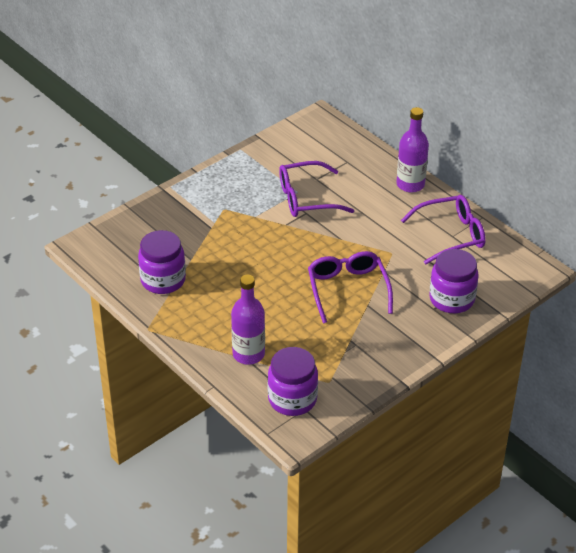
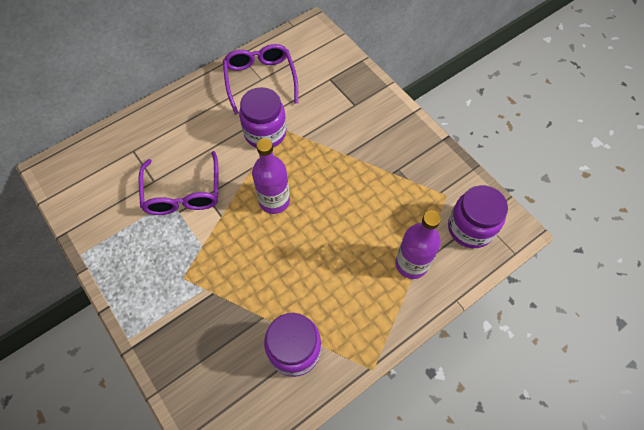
camera: 85 degrees left, 20 degrees up
purple glasses [308,251,393,323] -> none
purple bottle [397,107,429,193] -> purple bottle moved to [252,138,290,214]
purple jar [429,249,479,313] -> purple jar moved to [239,87,287,148]

